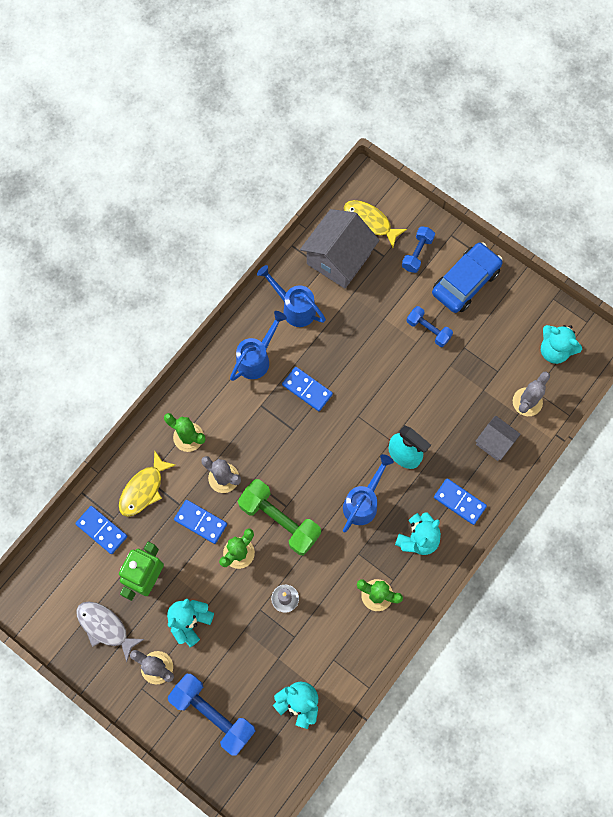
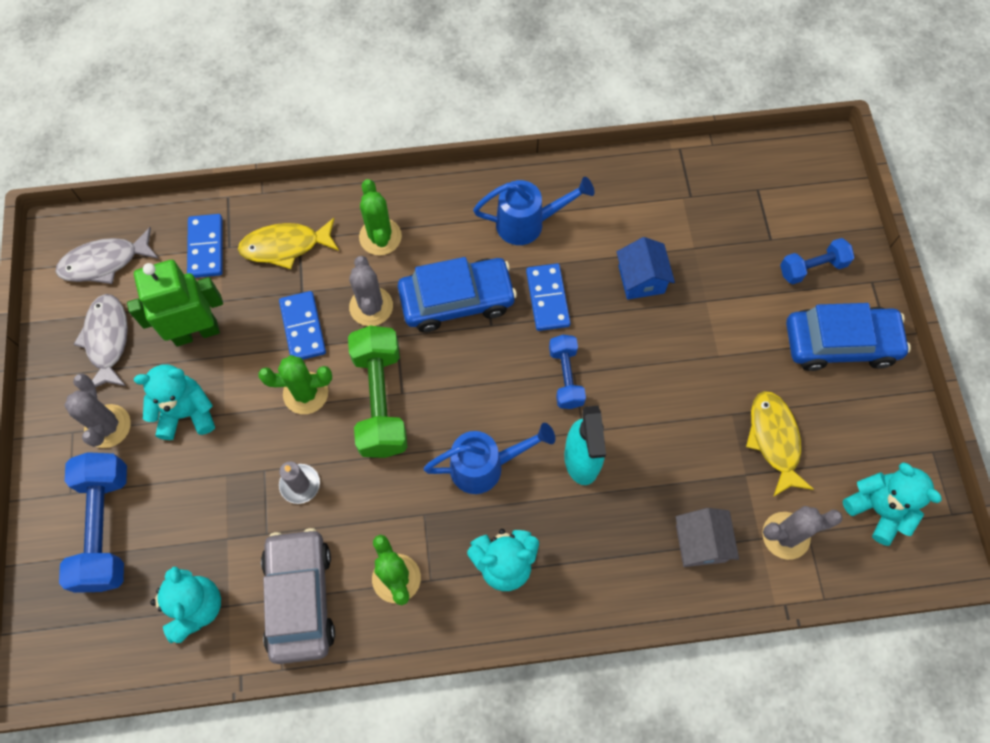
camera: 45 degrees right, 5 degrees down
blue watering can [257,265,326,327] -> none
grey house [300,209,380,288] -> none
yellow fish [344,200,407,248] -> yellow fish moved to [746,391,814,497]
blue dumbbell [407,306,453,347] -> blue dumbbell moved to [549,335,586,409]
blue domino [434,478,487,525] -> none
turquoise teddy bear [541,325,582,364] -> turquoise teddy bear turned 150 degrees clockwise [843,463,942,546]
none -> grey fish [56,227,159,284]
none -> grey car [261,528,335,664]
none -> blue car [398,257,517,332]
none -> blue house [617,237,675,300]

